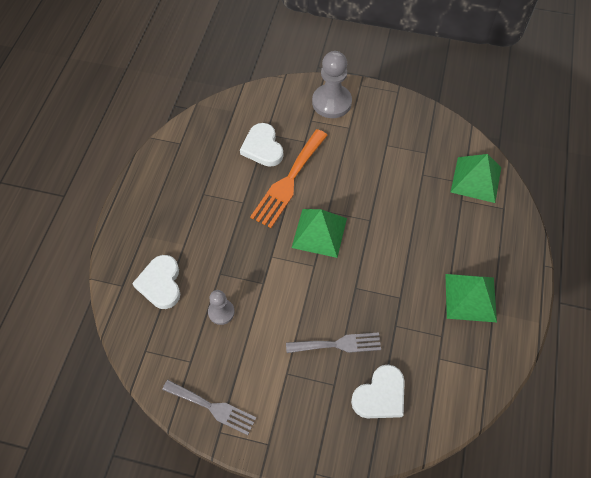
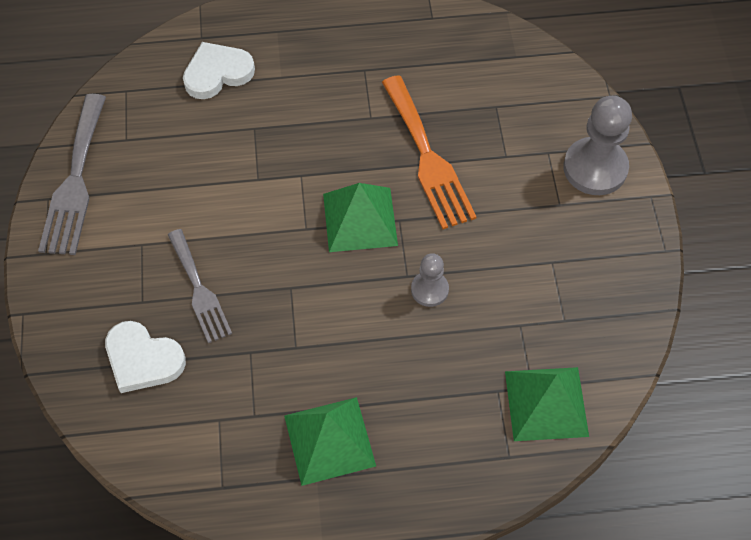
camera: 70 degrees right, 0 degrees up
grey fork [162,380,256,435] -> grey fork [38,94,106,255], size x1.50
grey pawn [208,290,235,325] -> grey pawn moved to [411,253,449,307]
white heart [240,123,283,167] -> none
orange fork [250,129,328,228] -> orange fork turned 120 degrees counterclockwise [382,75,476,229]

